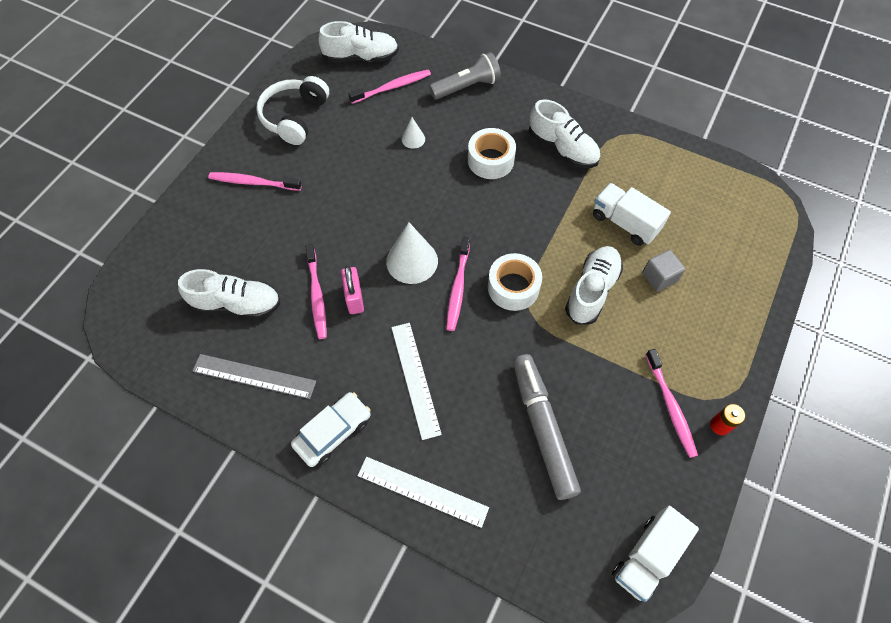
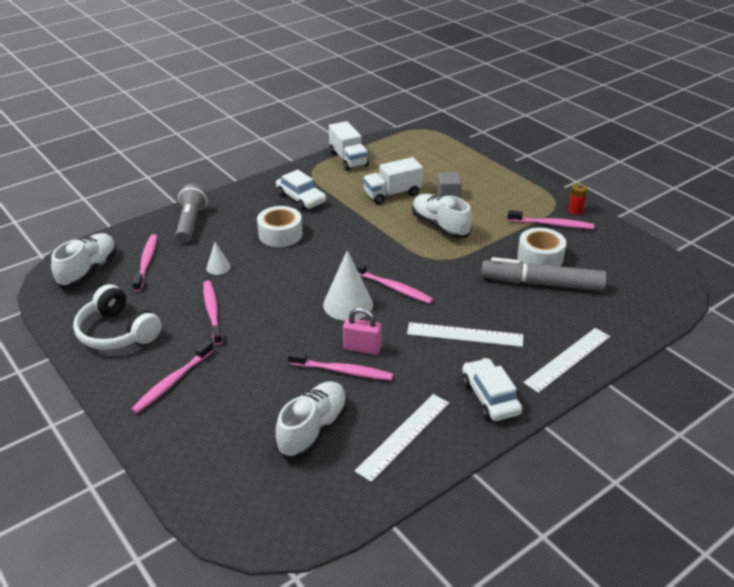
camera: 65 degrees left, 25 degrees down
grey ruler [193,354,316,399] -> white ruler [355,394,449,482]
white tape [488,253,542,311] -> white tape moved to [517,228,566,266]
white shoe [529,99,600,168] -> white car [276,170,326,210]
white truck [612,506,699,602] -> white truck moved to [329,121,369,171]
none -> pink toothbrush [203,281,223,345]

